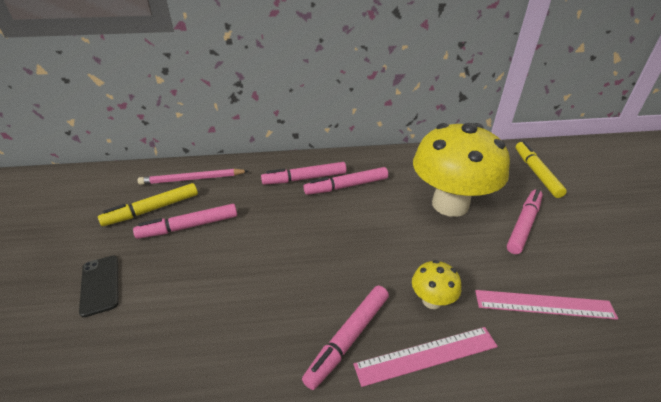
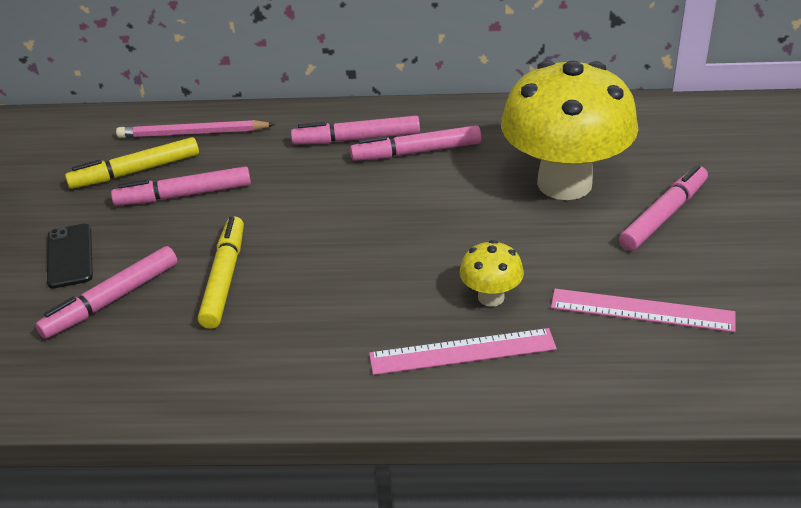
camera: 10 degrees right, 0 degrees up
pink marker [302,286,389,390] -> pink marker moved to [35,246,177,339]
yellow marker [516,141,567,198] -> yellow marker moved to [198,216,244,329]

